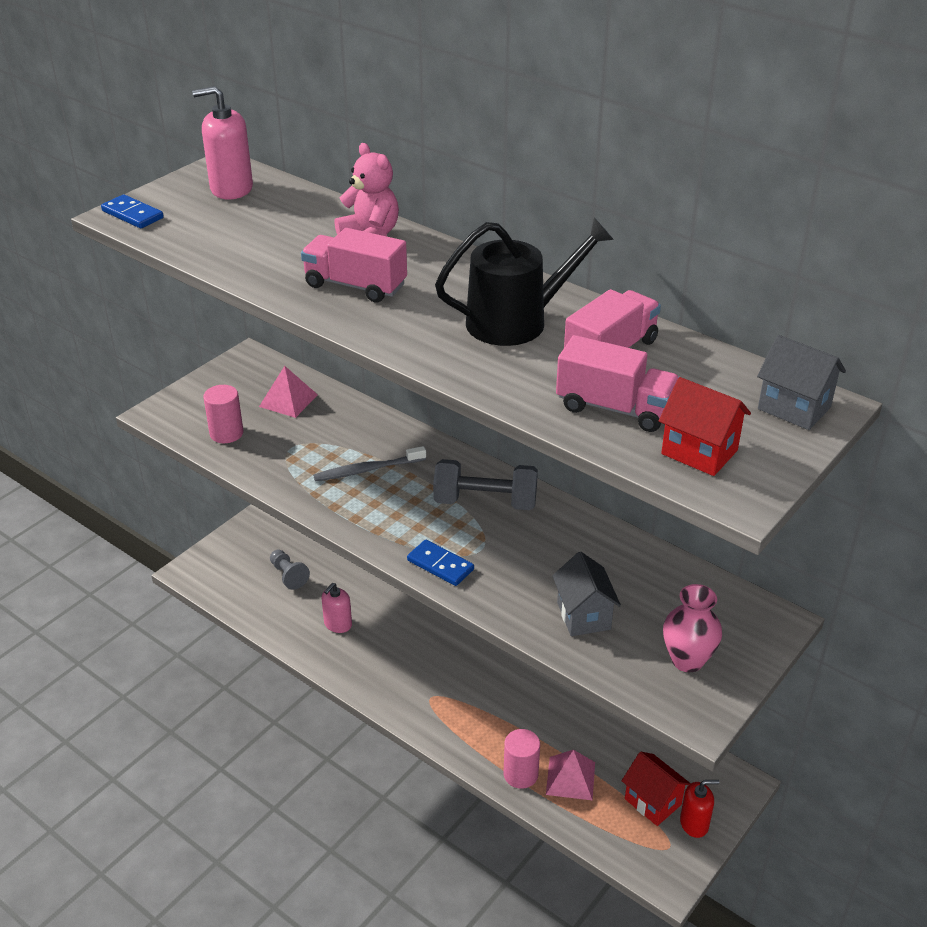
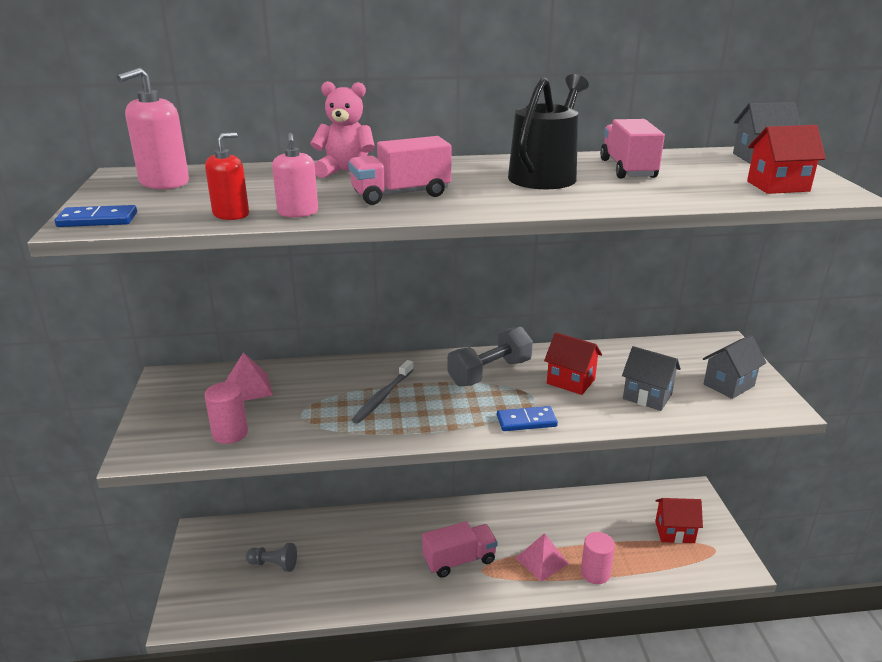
camera: 45 degrees left, 10 degrees down
pink soap dispenser [322,583,352,633] -> pink soap dispenser moved to [272,133,318,218]
pink pyramid [546,750,595,800] -> pink pyramid moved to [515,533,569,582]
pink truck [556,335,679,432] -> pink truck moved to [422,521,498,578]
pink vase [663,584,722,672] -> grey house [703,335,766,399]
red soap dispenser [680,780,719,838] -> red soap dispenser moved to [205,132,249,220]
none -> red house [544,332,602,395]

